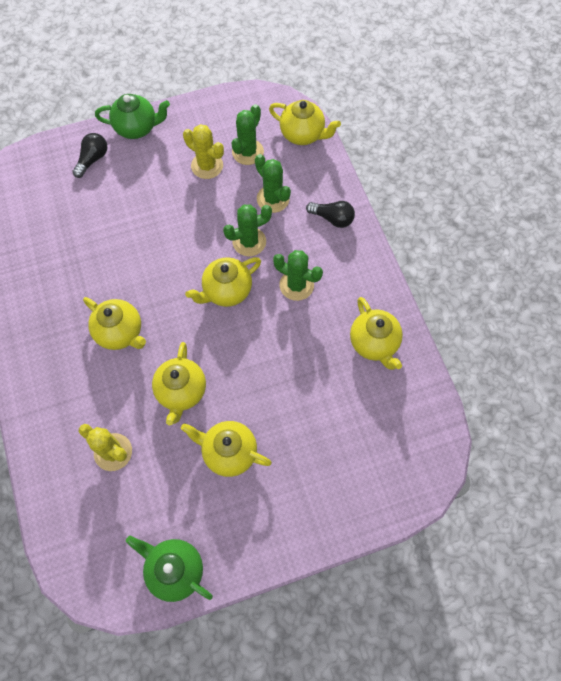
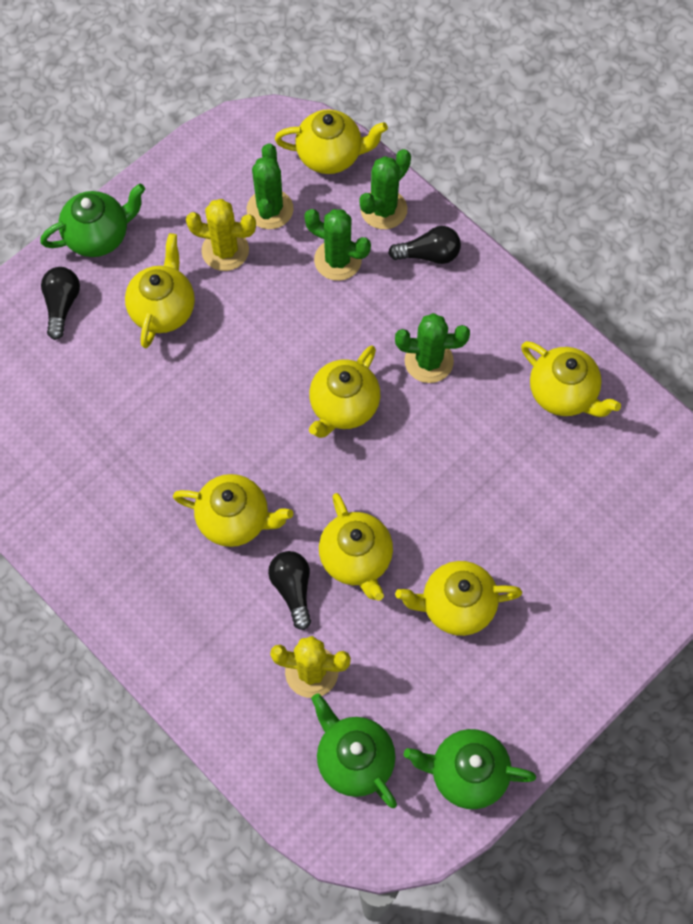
camera: 25 degrees left, 0 degrees up
green cactus [223,204,272,256] -> green cactus moved to [359,149,411,229]
none -> yellow teapot [125,233,195,348]
none -> black light bulb [268,551,311,630]
none -> green teapot [311,693,397,808]

